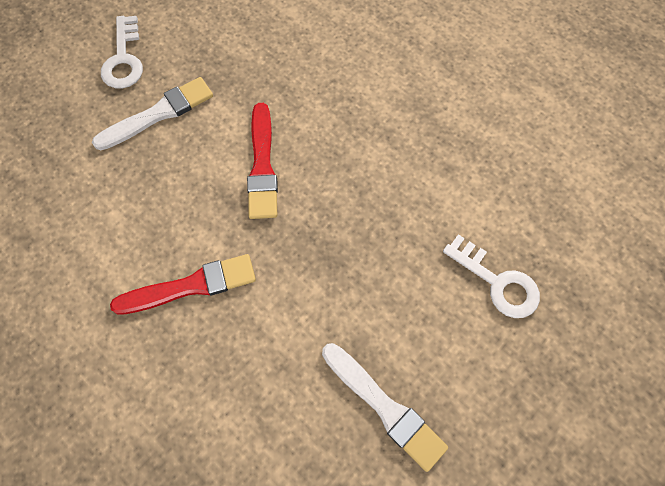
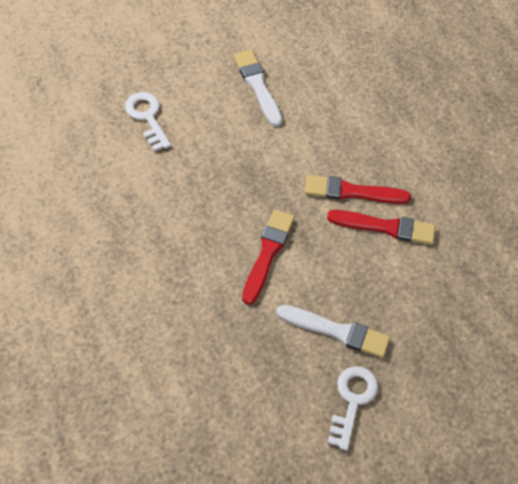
camera: 160 degrees left, 10 degrees down
white brush [92,77,213,150] -> white brush turned 150 degrees counterclockwise [276,305,390,358]
none -> red brush [327,210,436,245]

